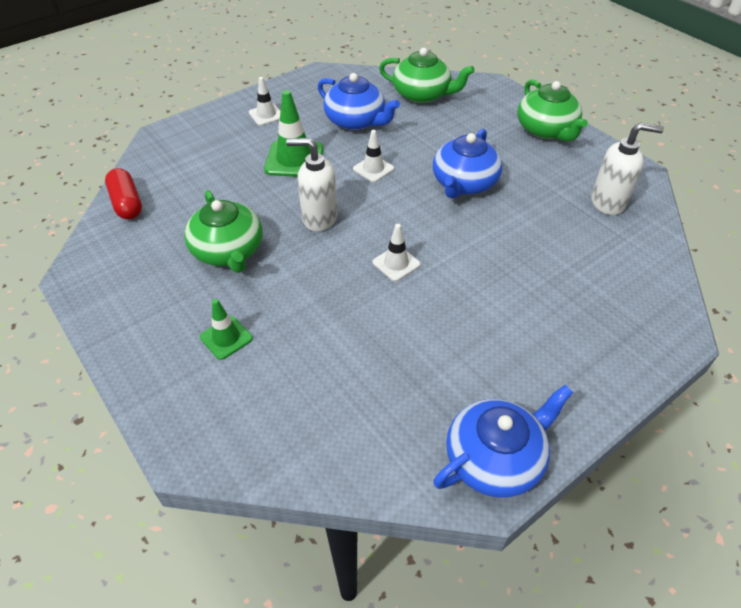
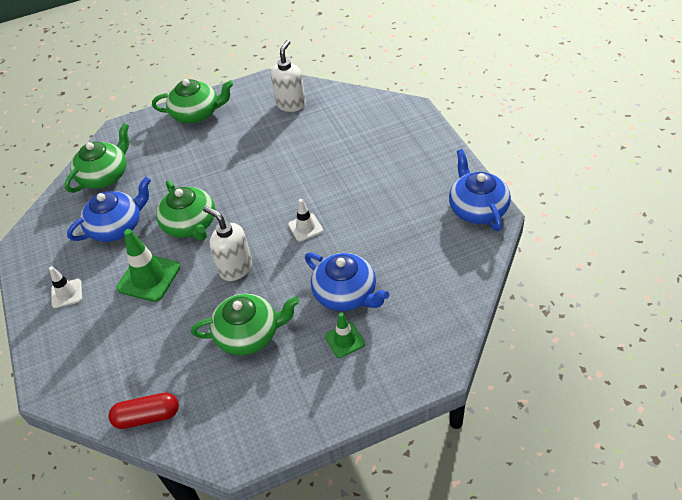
camera: 70 degrees left, 0 degrees up
white soap dispenser [286,138,337,232] -> white soap dispenser turned 105 degrees clockwise [203,206,252,281]
white traffic cone [353,130,394,182] -> green teapot [156,180,215,241]
blue teapot [433,129,502,198] -> blue teapot moved to [305,252,389,311]

